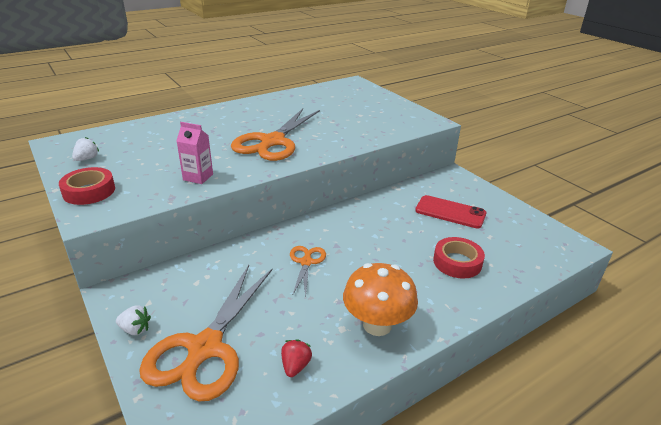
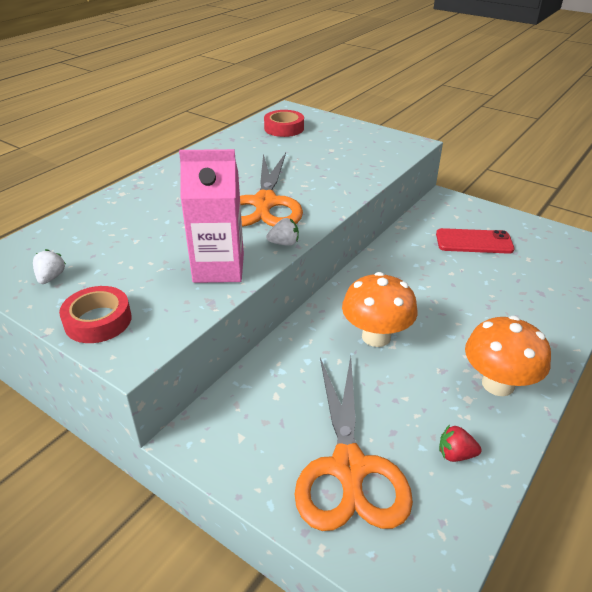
camera: 20 degrees left, 5 degrees up
white strawberry [116,305,151,335] -> white strawberry moved to [266,218,299,246]
pink carton [177,122,213,184] -> pink carton [179,149,244,283], size x1.73
red strawberry [281,339,312,377] -> red strawberry turned 75 degrees counterclockwise [439,425,482,462]
orange scissors [290,246,326,296] -> orange mushroom [342,272,418,347]
red tape [433,237,485,279] -> red tape moved to [264,110,304,137]

